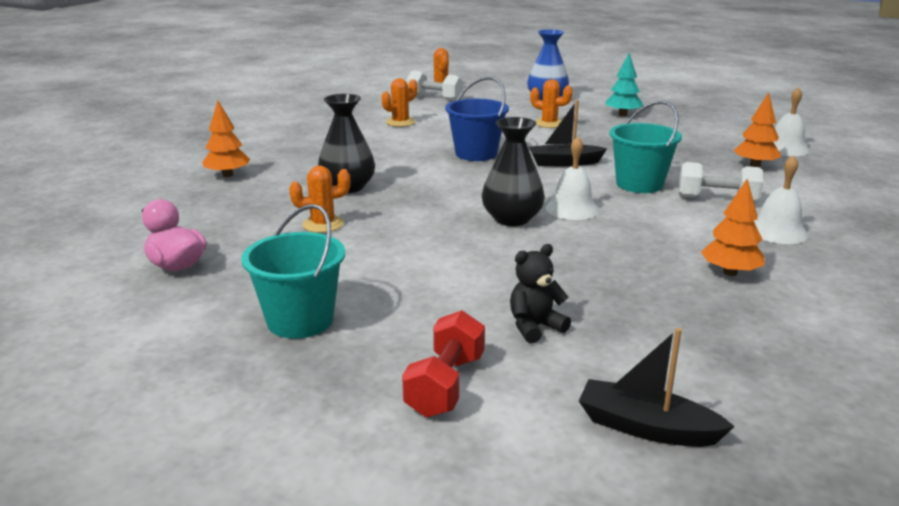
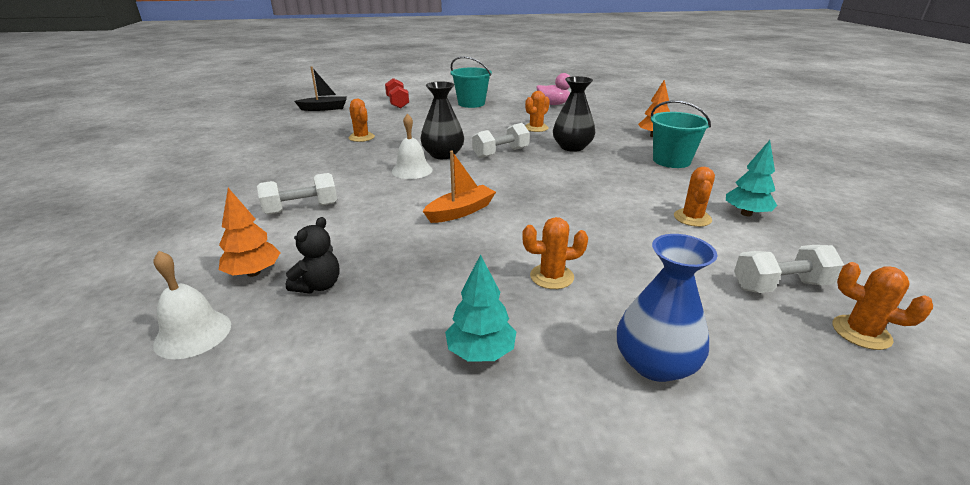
camera: 145 degrees right, 5 degrees up
blue bucket [445,77,509,161] -> none
black teddy bear [510,244,571,344] -> black teddy bear moved to [286,217,340,293]
black boat [529,100,607,167] -> orange boat [423,151,496,223]
turquoise bucket [609,101,682,193] -> turquoise bucket moved to [651,100,711,168]
orange tree [701,178,765,276] -> none
white bell [754,155,808,244] -> none
none -> orange cactus [349,99,375,142]
none -> white dumbbell [472,123,530,158]
none -> turquoise tree [726,140,777,216]

